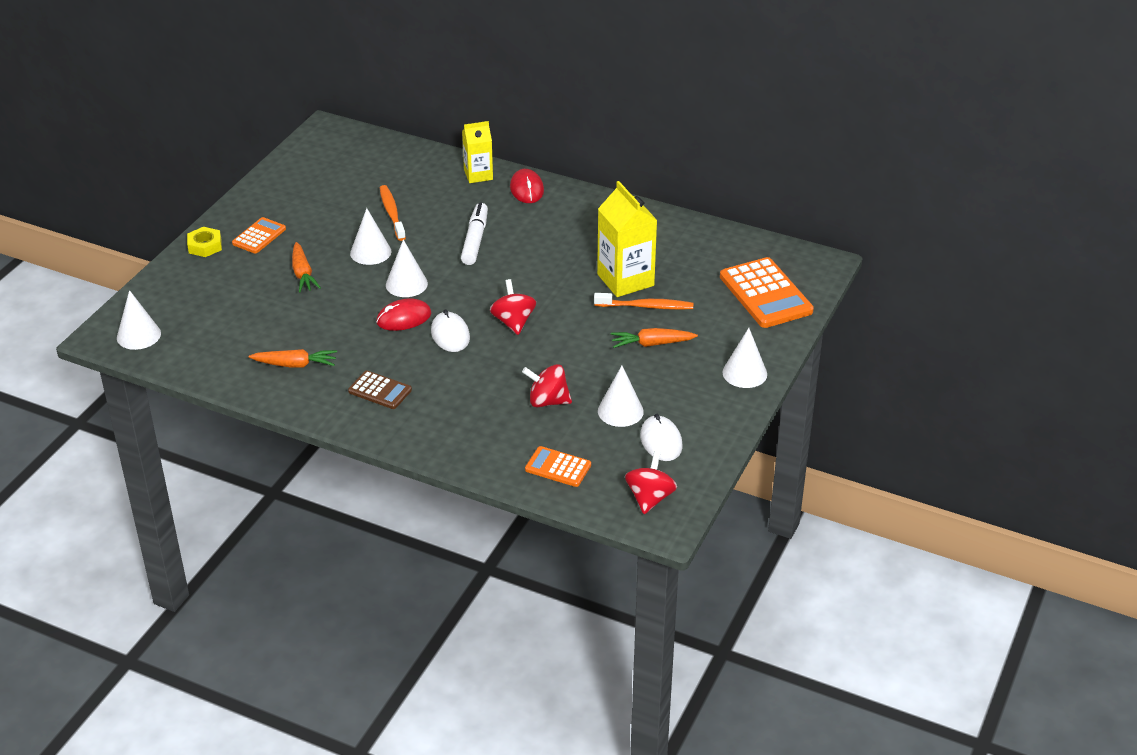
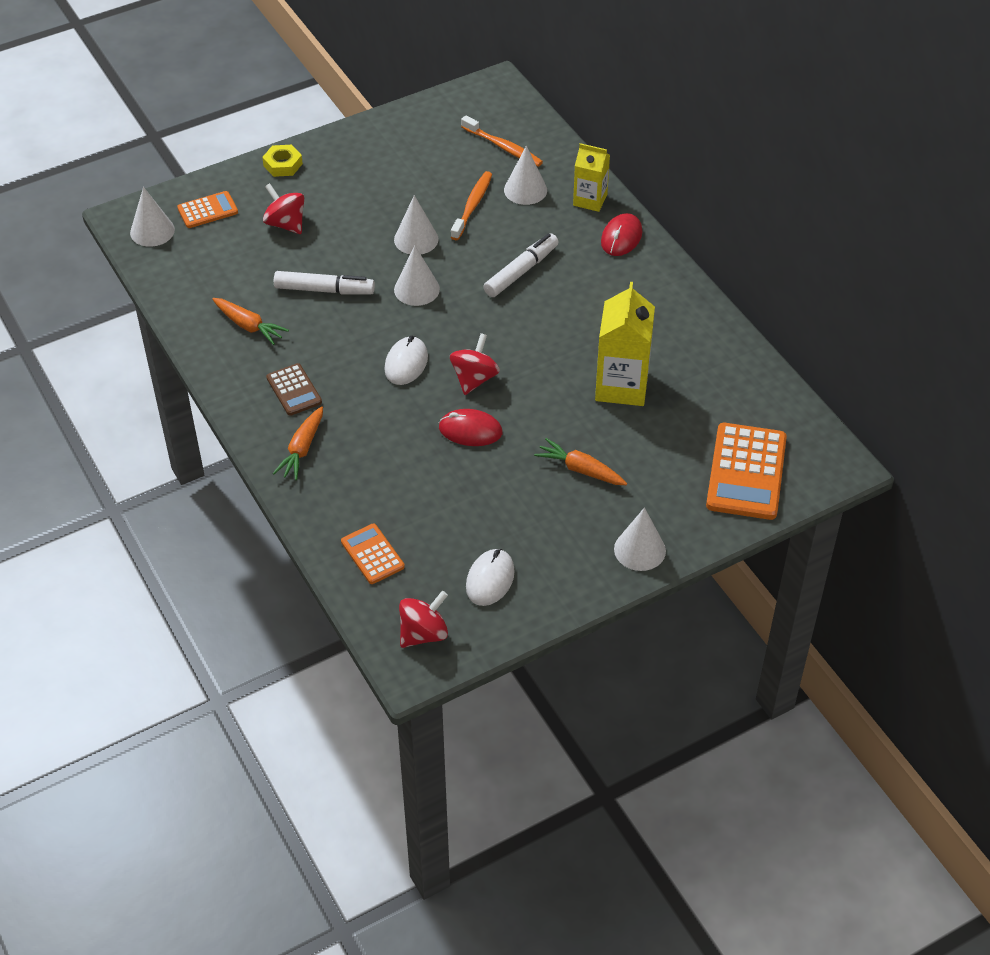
camera: 35 degrees right, 10 degrees up
orange calculator [232,217,286,254] -> orange calculator moved to [177,191,238,228]
orange carrot [292,242,321,293] -> orange carrot moved to [272,406,323,480]
red mouse [376,298,431,331] -> red mouse moved to [439,409,502,446]
red spinning top [522,364,572,407] -> red spinning top moved to [263,183,304,234]
orange toothbrush [594,293,693,310] -> orange toothbrush moved to [461,115,543,167]
white cone [598,366,644,427] -> white cone moved to [504,146,547,205]
none -> white marker [274,271,375,295]

